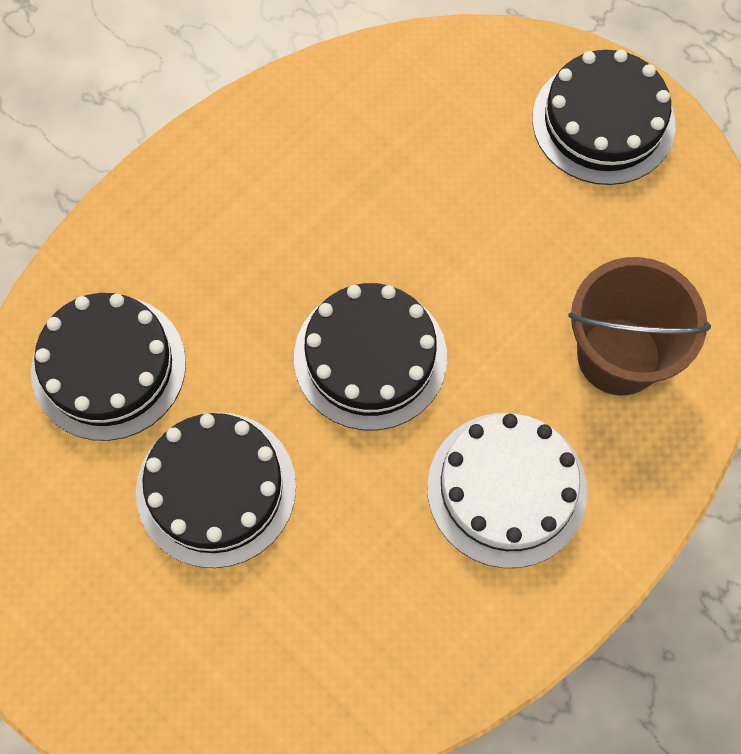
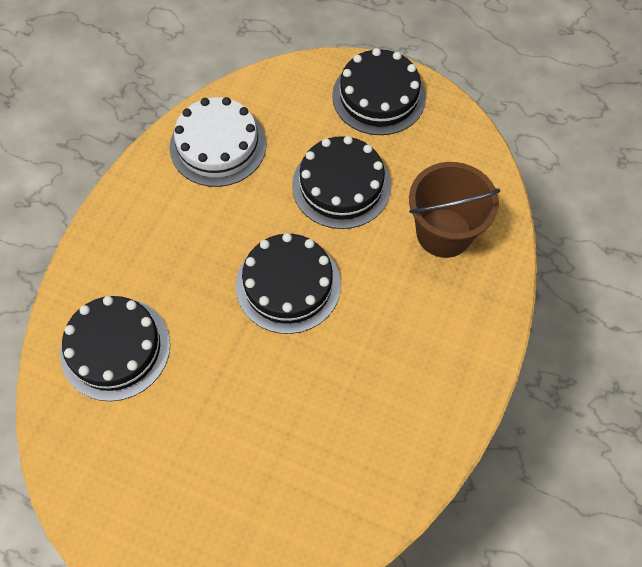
camera: 20 degrees left, 5 degrees down
black cake [136,412,296,568] -> black cake moved to [292,136,391,229]
white cake [427,413,588,568] -> white cake moved to [170,97,266,187]

